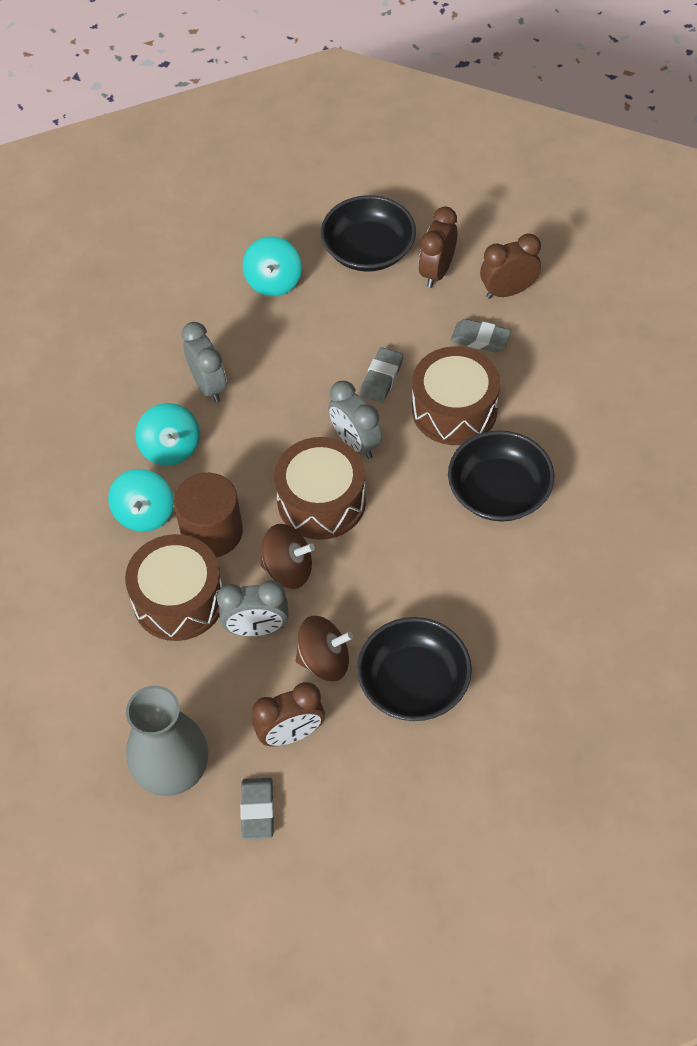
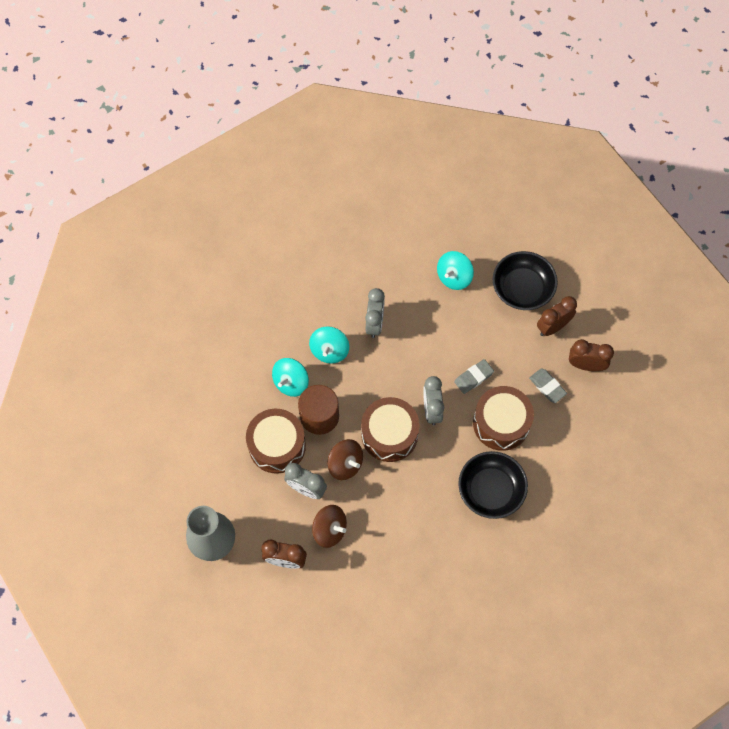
camera: 30 degrees right, 10 degrees up
grey eraser [240,778,274,840] -> none
black bowl [357,617,472,721] -> none

